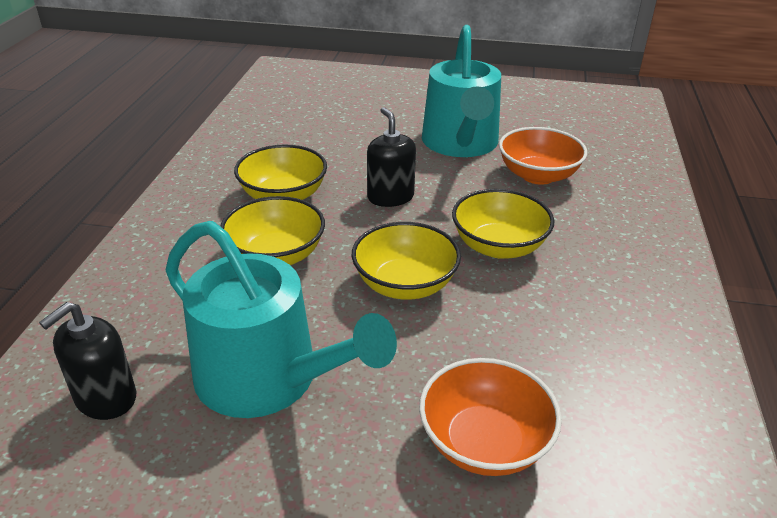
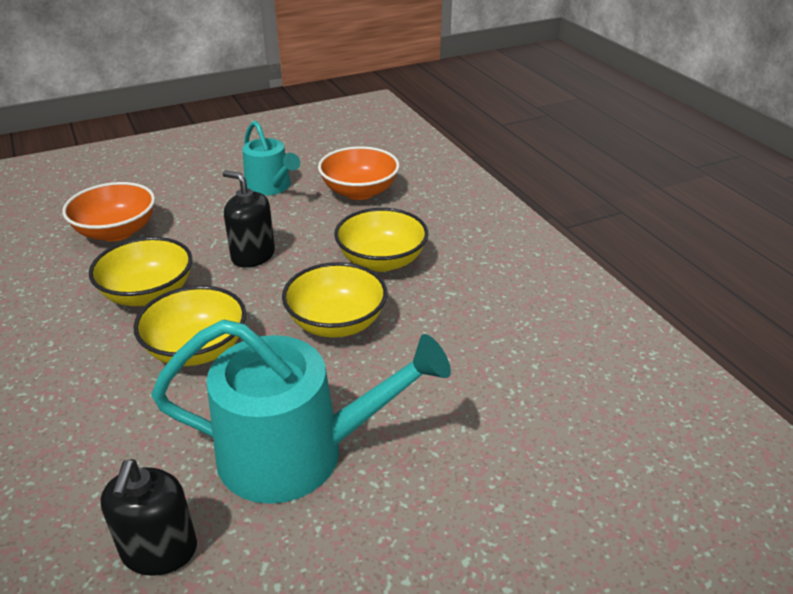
camera: 35 degrees left, 0 degrees up
orange bowl [419,358,562,476] -> orange bowl moved to [62,182,155,242]
turquoise watering can [422,25,501,157] -> turquoise watering can [242,121,300,196], size x0.59

